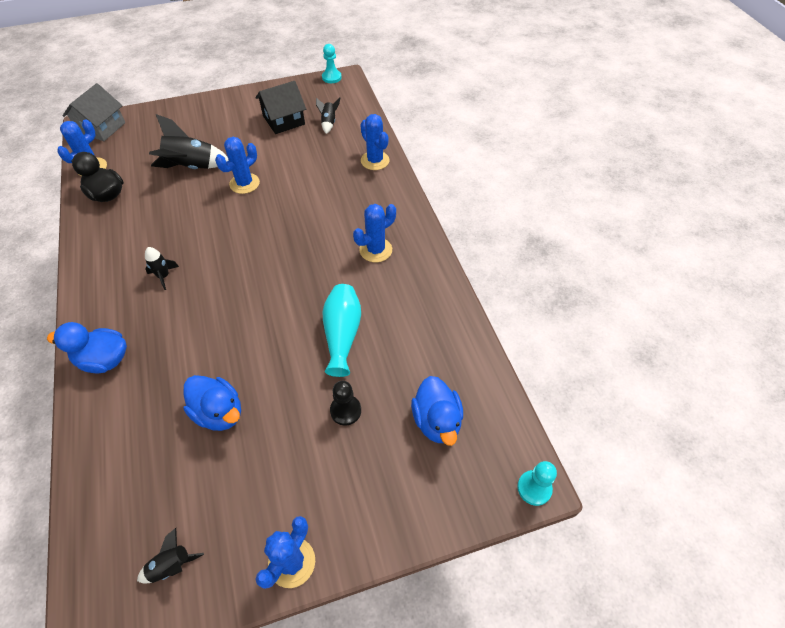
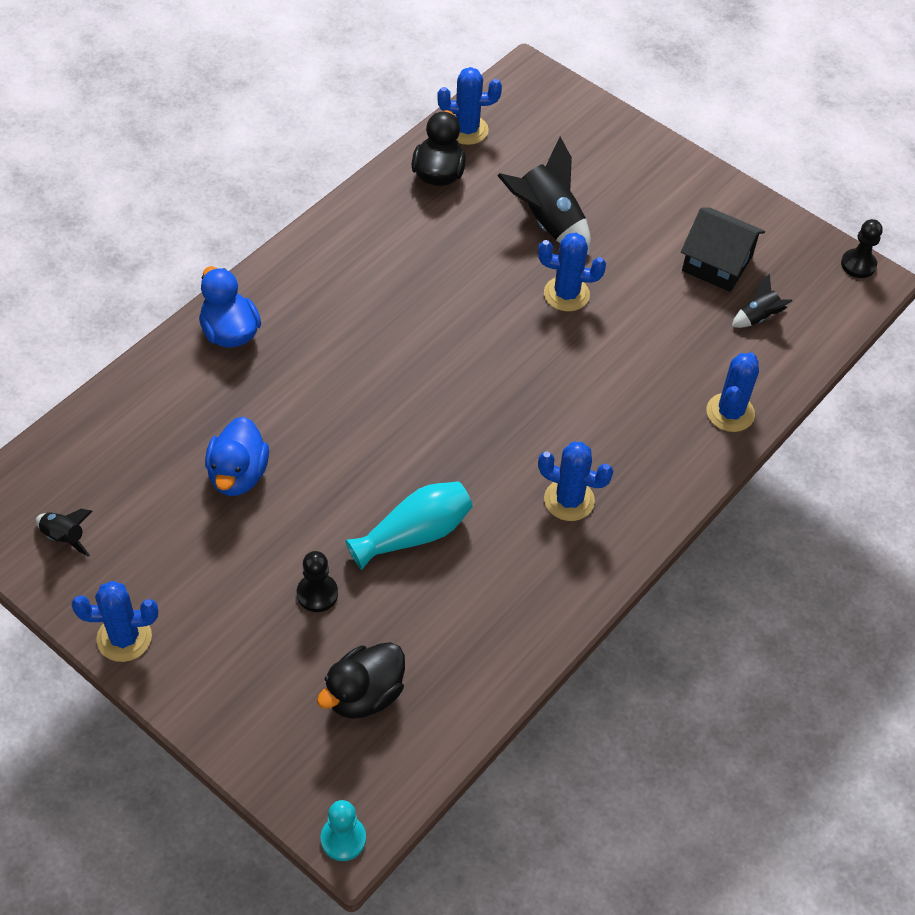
camera: 55 degrees right, 0 degrees up
grey house [63,83,125,141] -> none
black rocket [145,247,179,290] -> none
turquoise pawn [322,44,342,83] -> black pawn [841,219,883,278]
blue duck [411,376,463,446] -> black duck [317,642,405,719]

